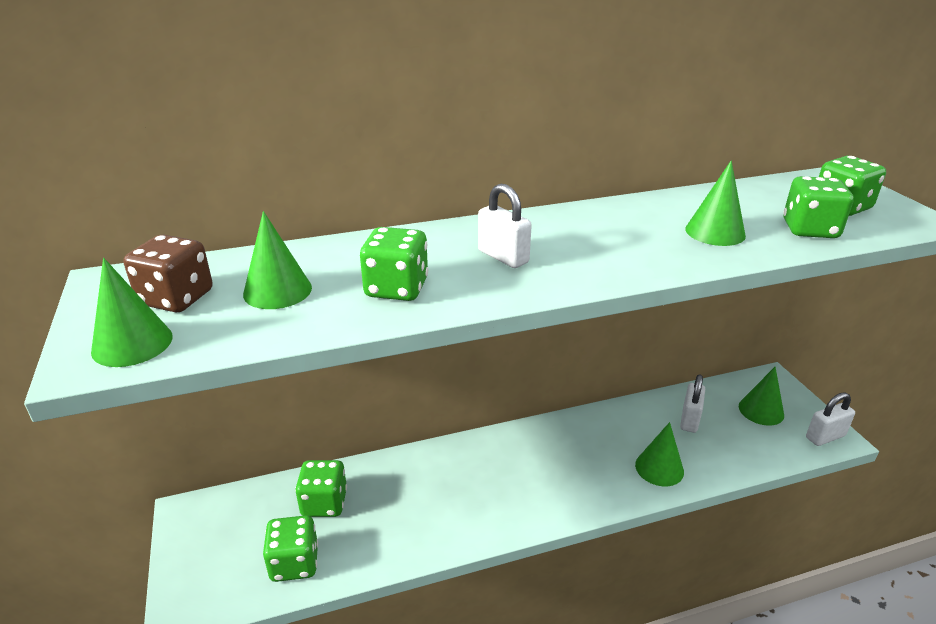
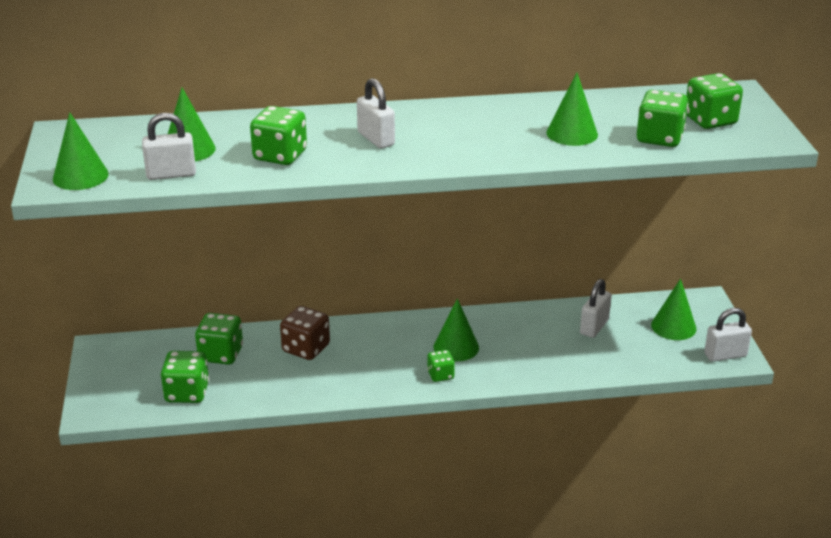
camera: 10 degrees right, 0 degrees up
brown dice [123,235,213,312] -> brown dice moved to [280,306,330,360]
green cone [635,422,684,486] -> green cone moved to [433,299,479,361]
none -> white padlock [142,112,196,180]
none -> green dice [427,350,455,382]

